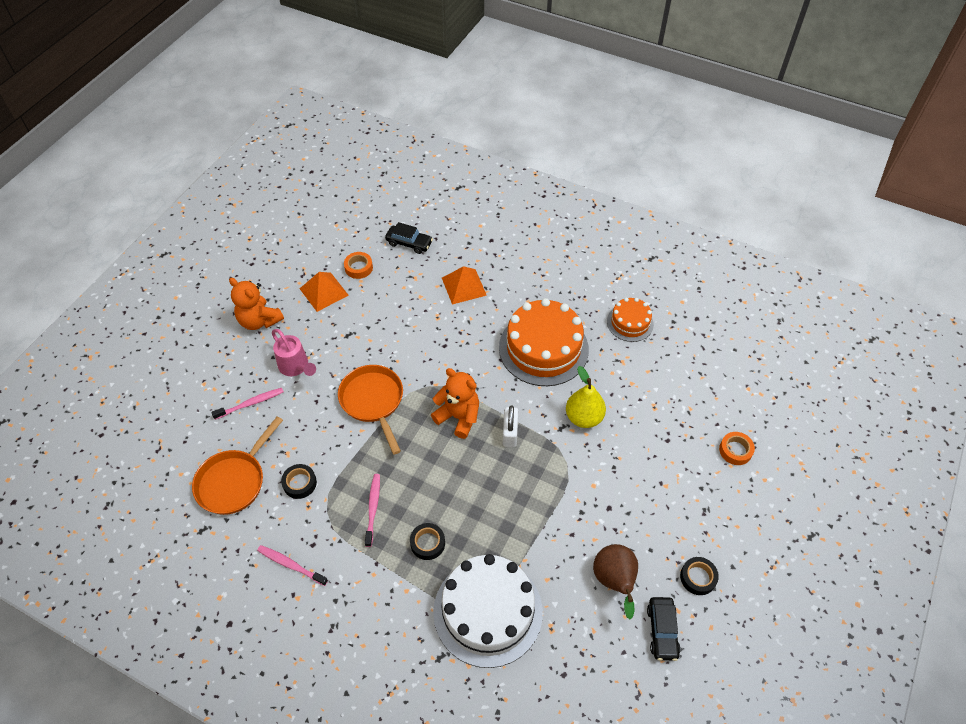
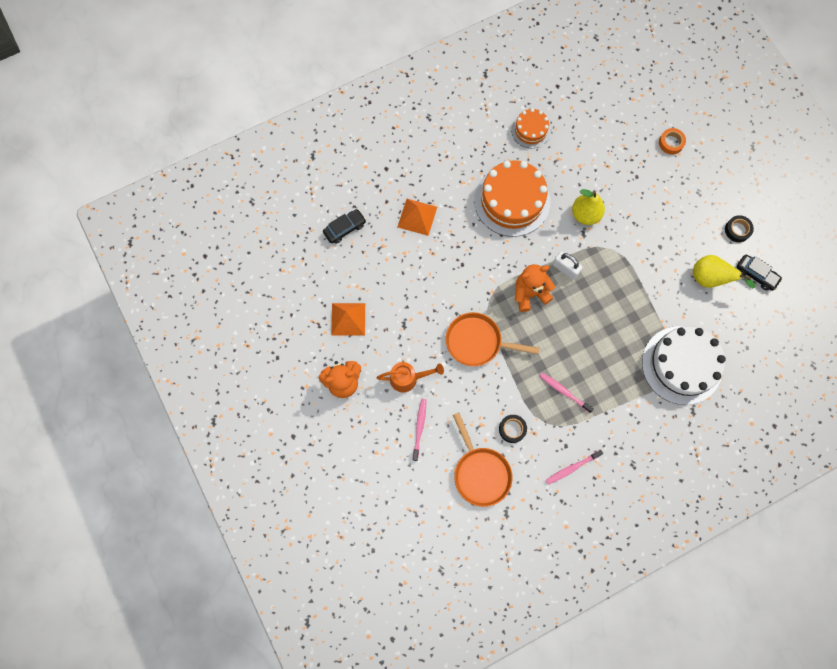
camera: 55 degrees left, 20 degrees up
pink watering can [272,329,316,376] -> orange watering can [377,362,444,393]
orange tape [344,252,373,279] -> none
black tape [410,523,445,560] -> none
brown pear [593,544,638,619] -> yellow pear [693,255,755,288]

